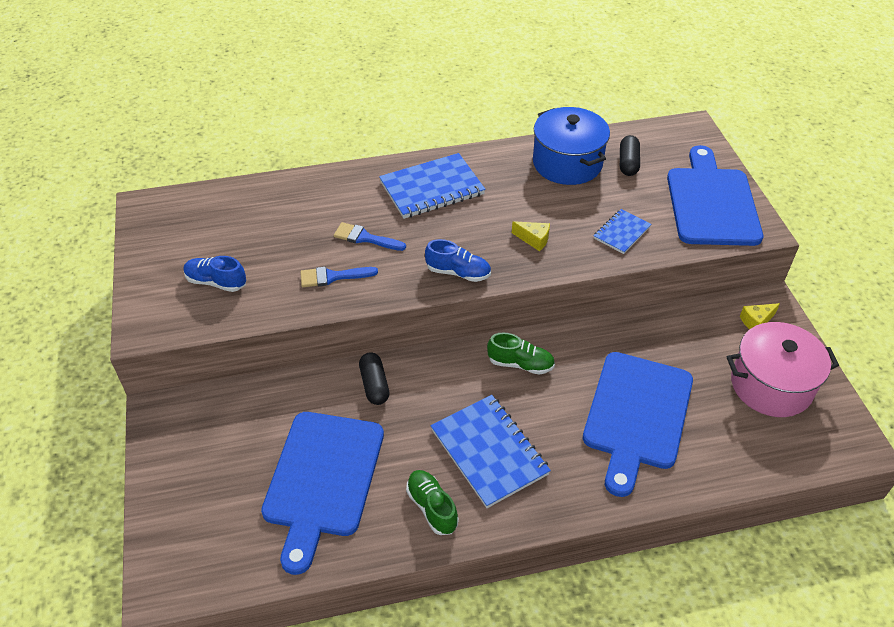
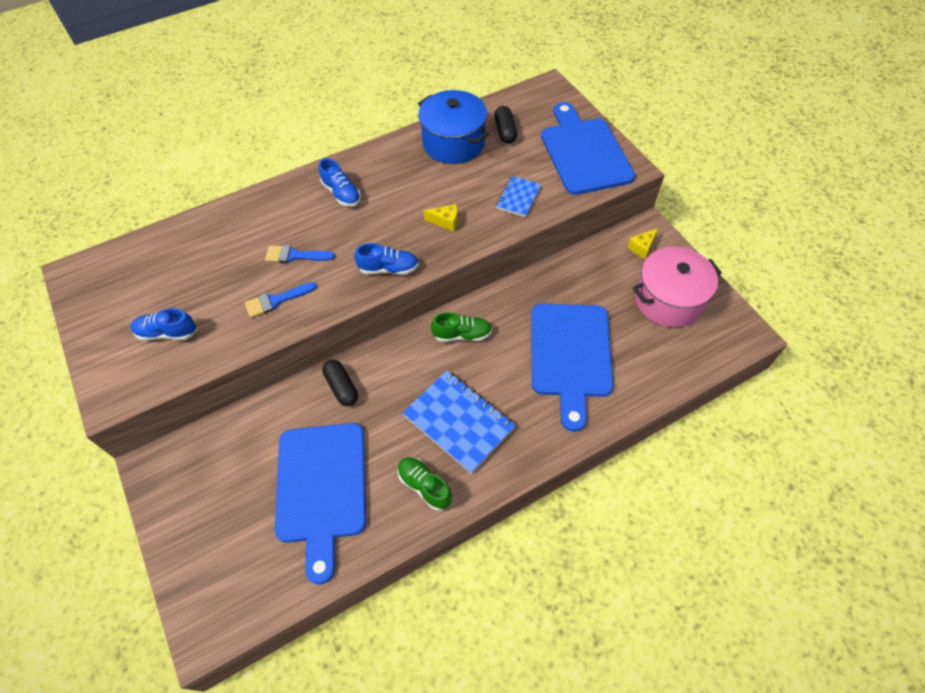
camera: 15 degrees left, 10 degrees up
blue notebook [379,153,486,219] -> blue shoe [319,158,361,207]

